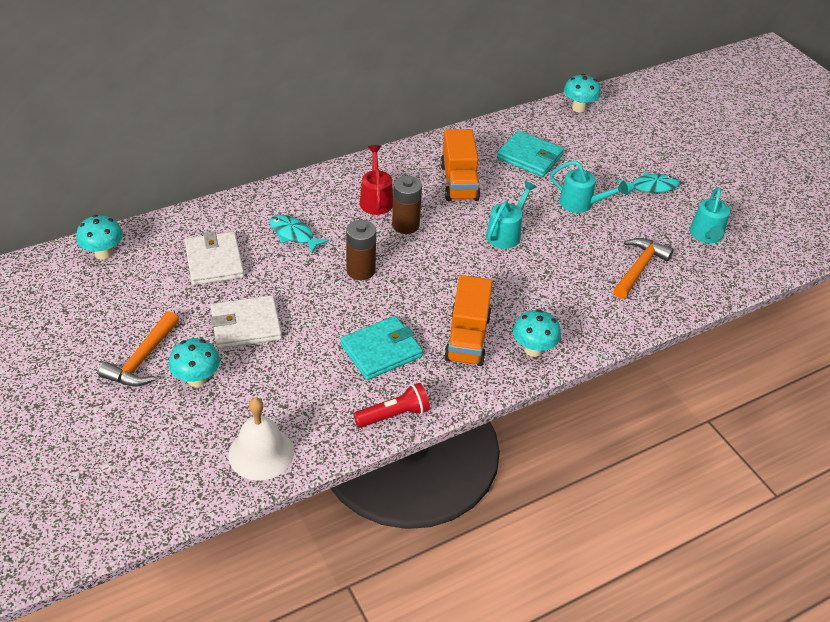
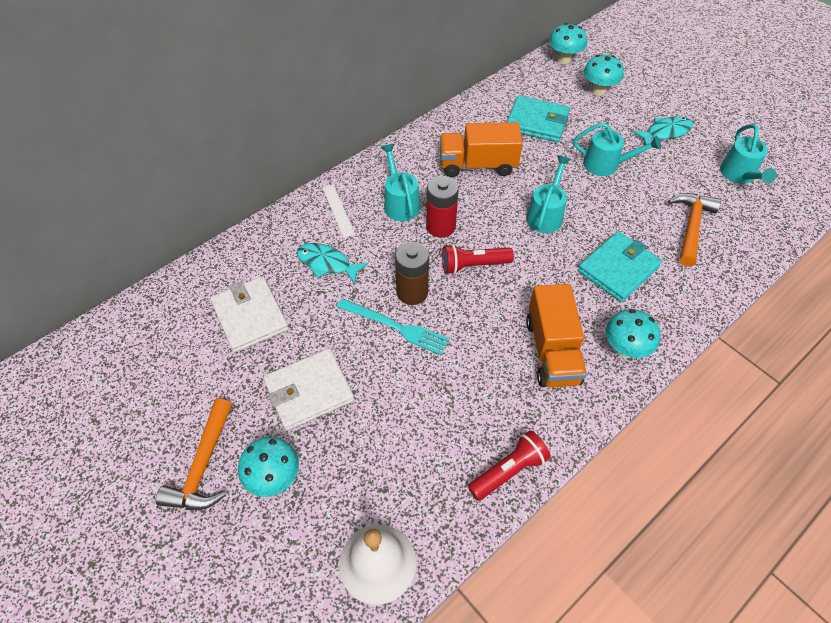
camera: 10 degrees left, 10 degrees up
turquoise mushroom [76,215,123,260] -> turquoise mushroom moved to [584,54,624,96]
turquoise wallet [340,316,423,380] -> turquoise wallet moved to [578,231,662,302]
red watering can [360,145,393,215] -> turquoise watering can [381,144,420,221]
brown battery [392,176,422,234] -> red battery [426,176,459,238]
orange truck [440,129,480,201] -> orange truck turned 105 degrees clockwise [440,122,523,177]
none -> white ruler [322,185,355,238]
none -> turquoise fork [337,298,449,355]
none -> red flashlight [442,244,514,274]

